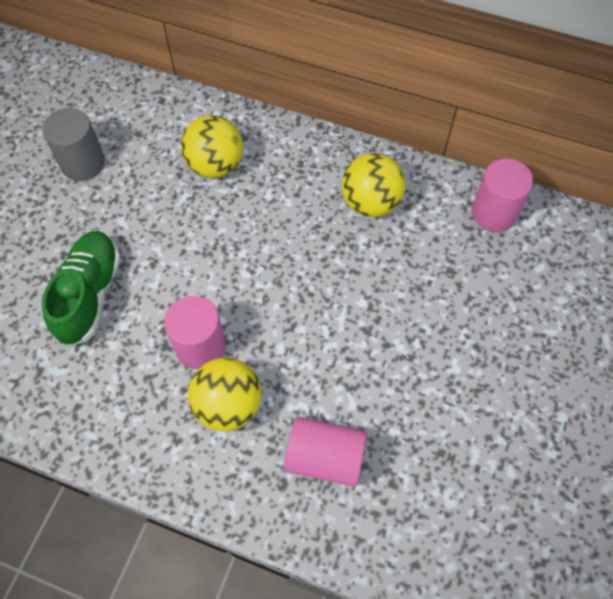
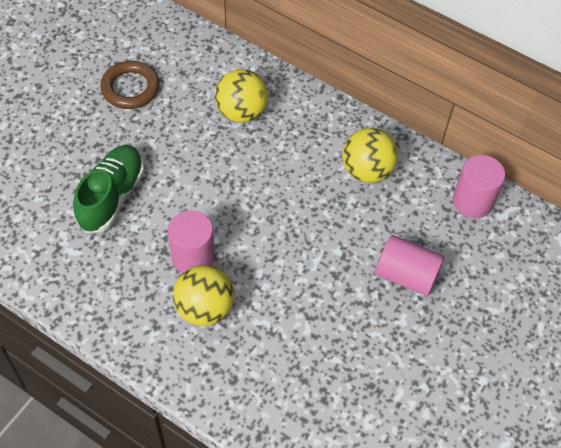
camera: 10 degrees right, 5 degrees down
grey cylinder [42,108,105,181] -> brown ring [100,61,160,109]
pink cylinder [285,417,367,487] -> pink cylinder moved to [375,235,444,296]

